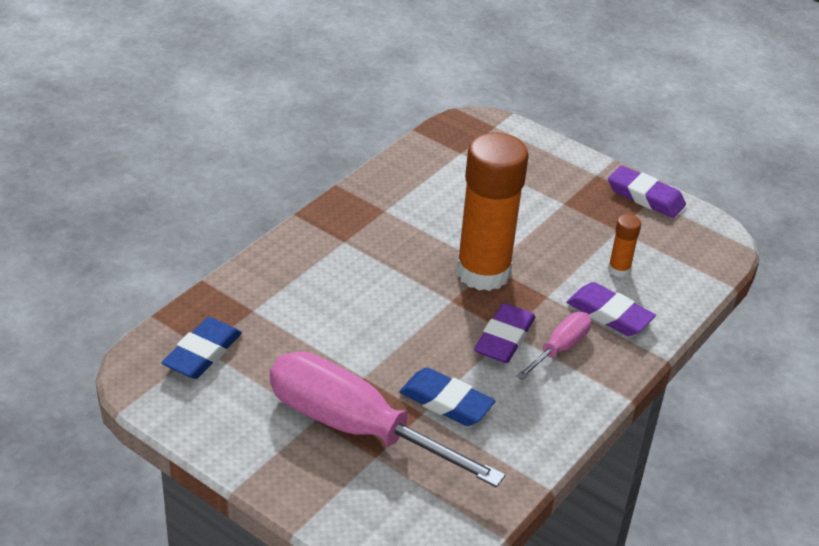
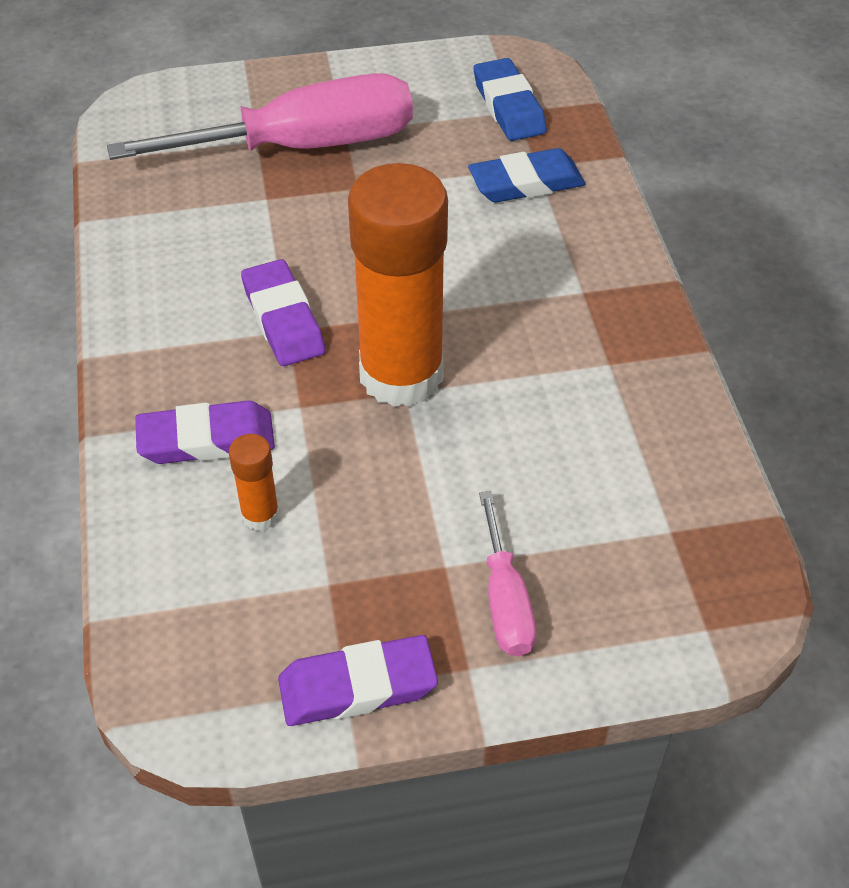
camera: 135 degrees right, 10 degrees up
blue eraser [399,367,495,426] -> blue eraser moved to [468,148,585,203]
pink screwdriver [516,312,591,380] -> pink screwdriver moved to [479,491,536,656]

